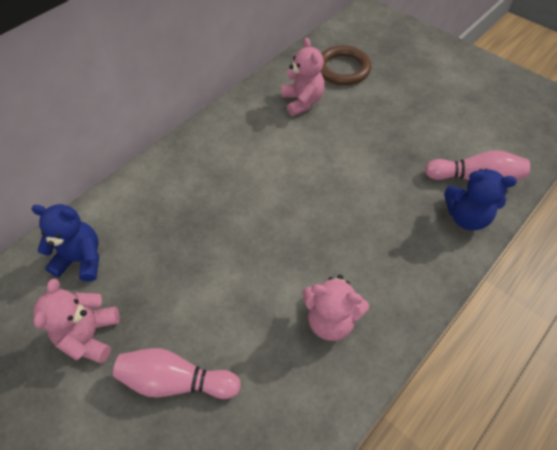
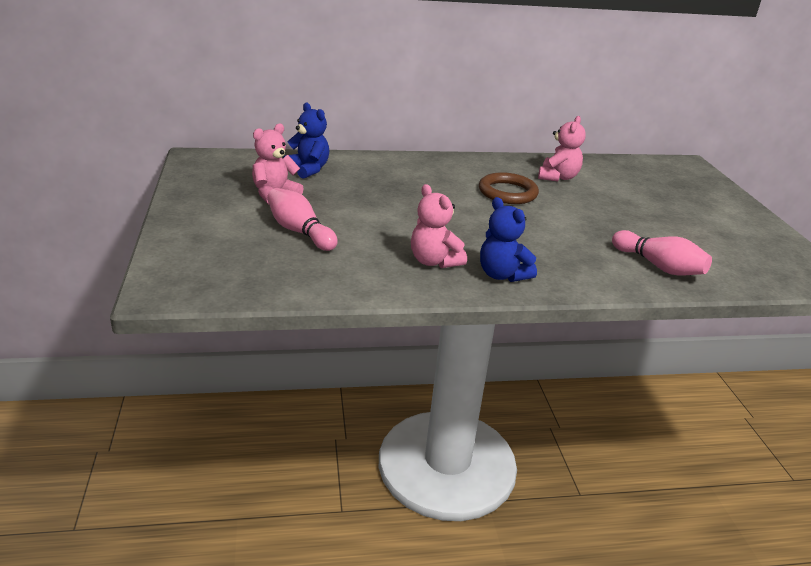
camera: 35 degrees right, 25 degrees down
brown ring [320,45,371,85] -> brown ring moved to [479,172,539,204]
blue teddy bear [444,169,517,231] -> blue teddy bear moved to [480,197,537,282]

